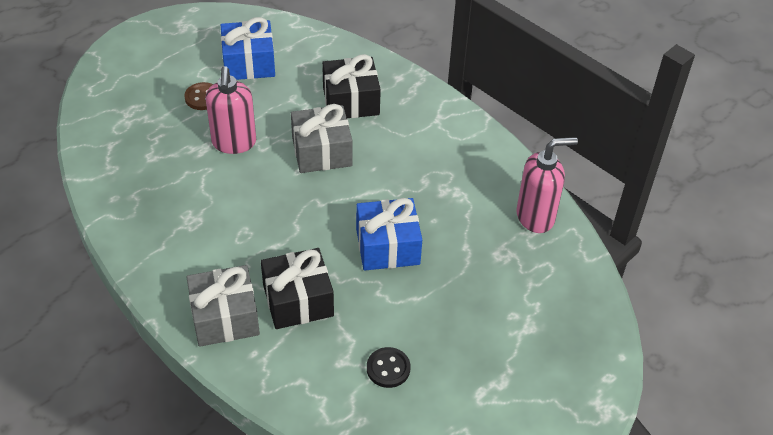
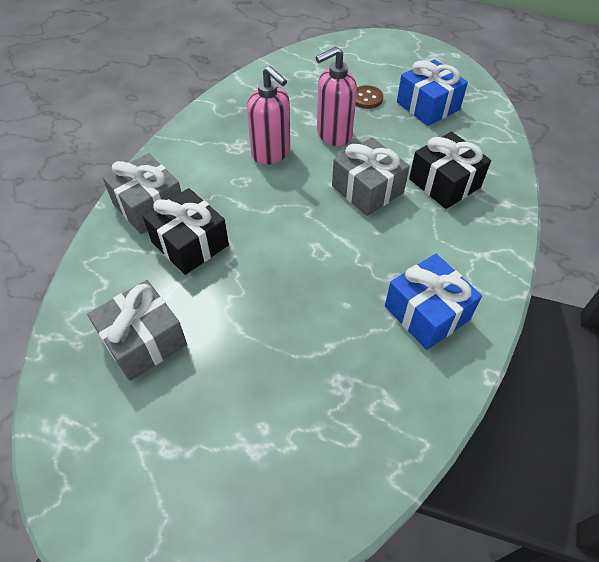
camera: 65 degrees right, 5 degrees up
blue gift [356,198,422,271] -> blue gift moved to [385,254,482,350]
black button [367,347,411,388] -> grey gift [87,280,187,381]
pink soap dispenser [516,137,578,233] -> pink soap dispenser moved to [247,66,290,165]

